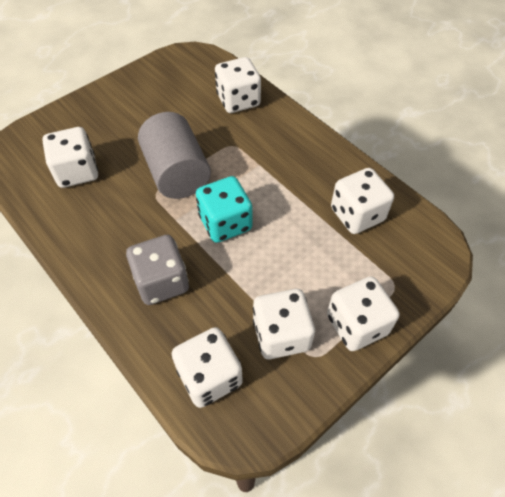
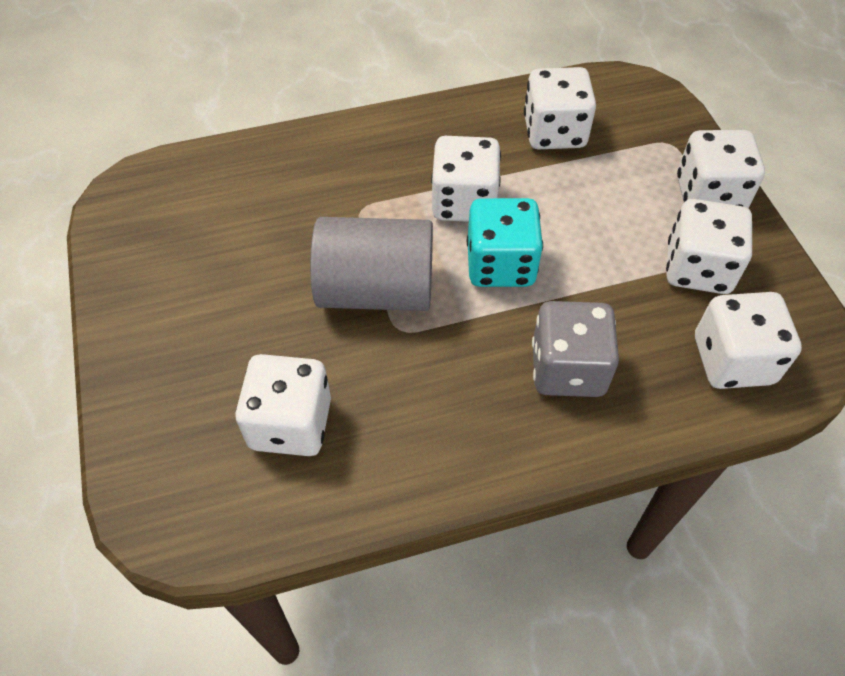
camera: 65 degrees left, 0 degrees up
white dice [215,57,261,113] -> white dice moved to [431,136,501,222]

